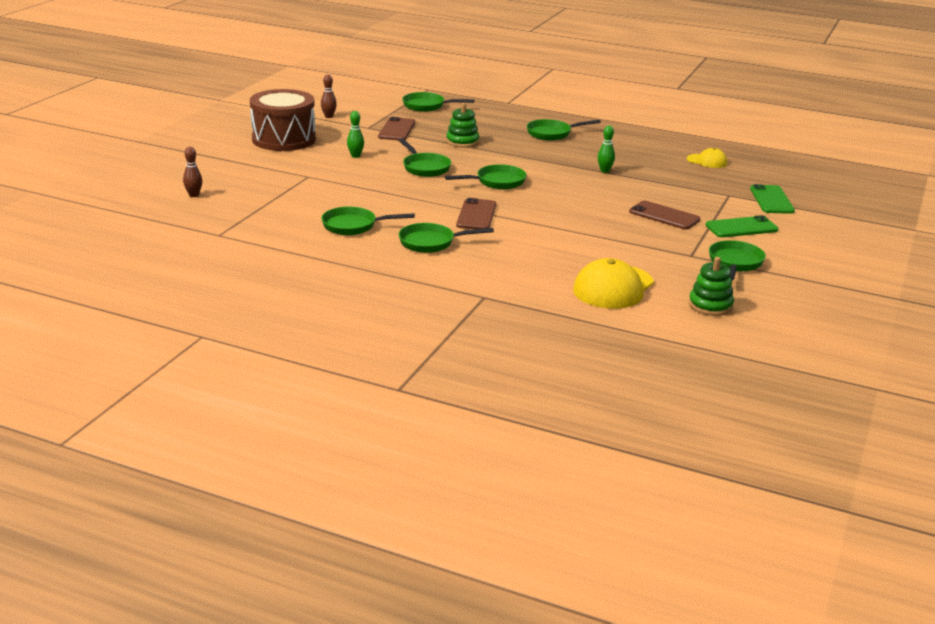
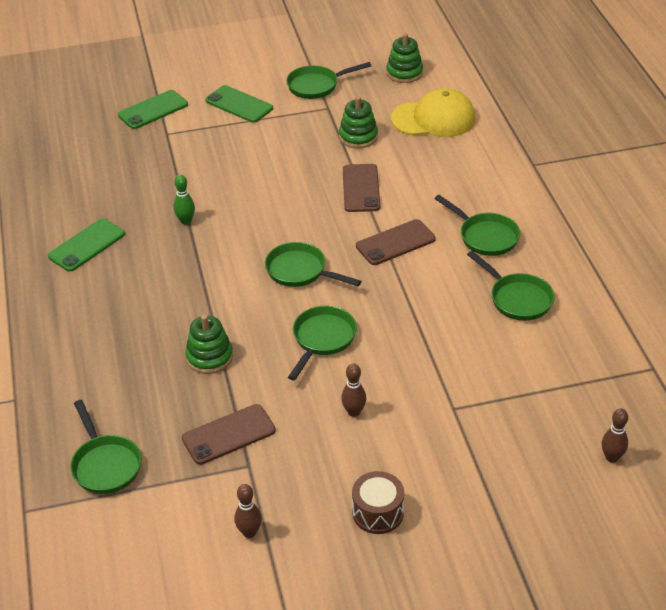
camera: 125 degrees left, 15 degrees up
brown drum [250,89,316,151] -> brown drum [352,471,404,534], size x0.51
green bowling pin [347,111,364,158] -> brown bowling pin [341,363,366,417]
green pan [527,119,601,140] -> none
brown phone [629,201,700,229] -> brown phone moved to [343,164,380,212]
yellow cap [687,148,727,168] -> none
none -> green phone [48,218,125,272]
none -> green stacking toy [339,96,378,148]

